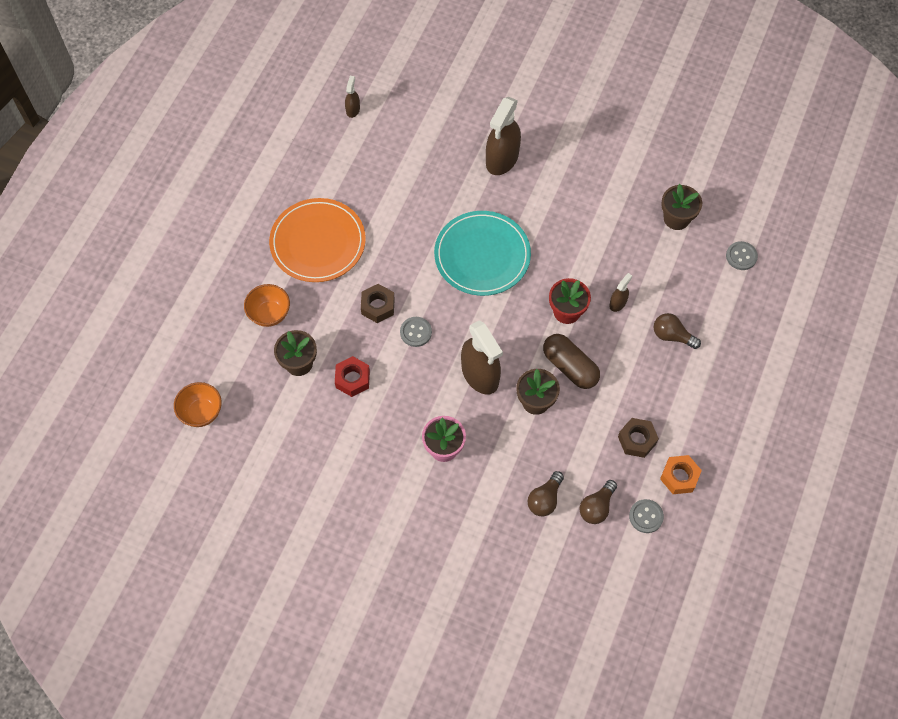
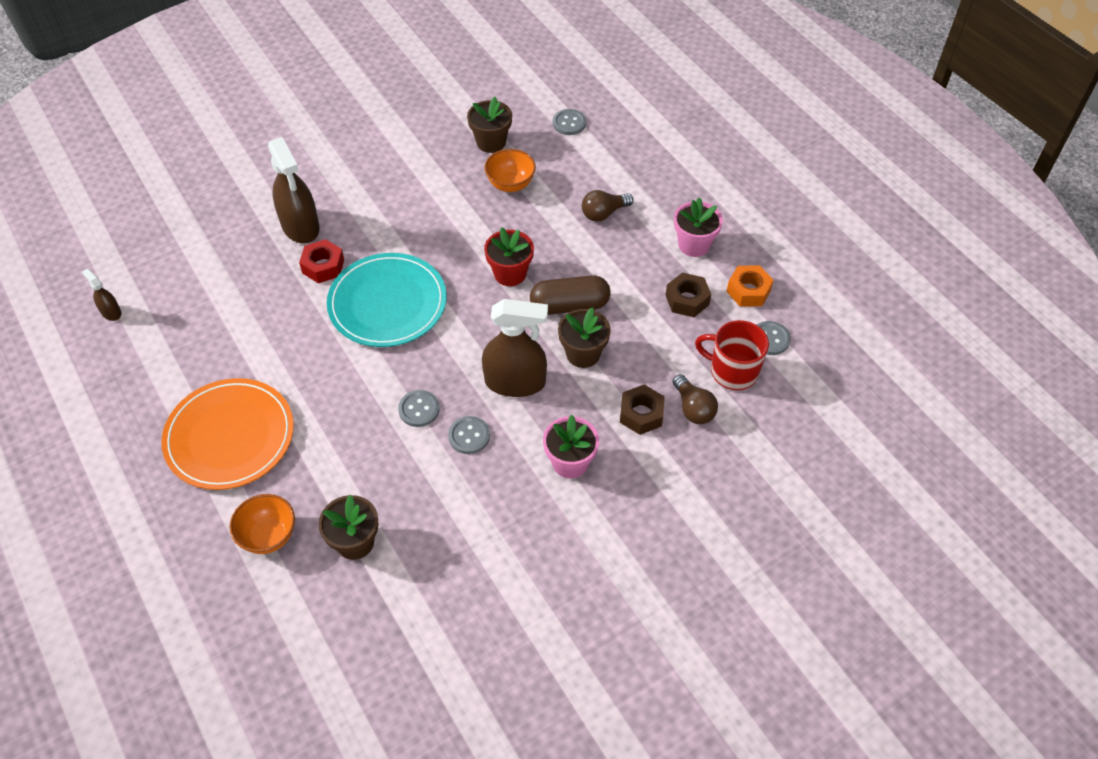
camera: 55 degrees left, 10 degrees down
orange bowl [174,382,222,427] -> orange bowl moved to [484,149,536,192]
red nut [335,356,370,397] -> red nut moved to [299,239,344,283]
brown nut [361,284,395,323] -> brown nut moved to [620,385,665,435]
brown light bulb [579,480,617,524] -> red mug [695,320,769,390]
brown spray bottle [609,273,632,312] -> none
none -> grey button [448,416,490,454]
none -> pink flower pot [674,197,723,257]

